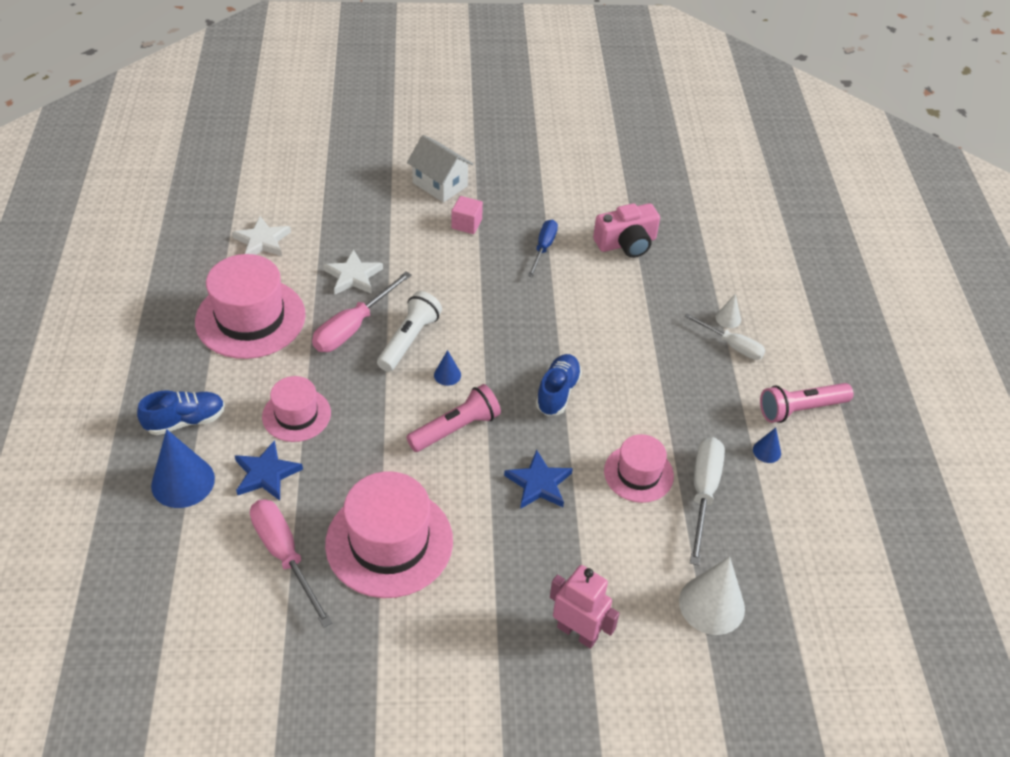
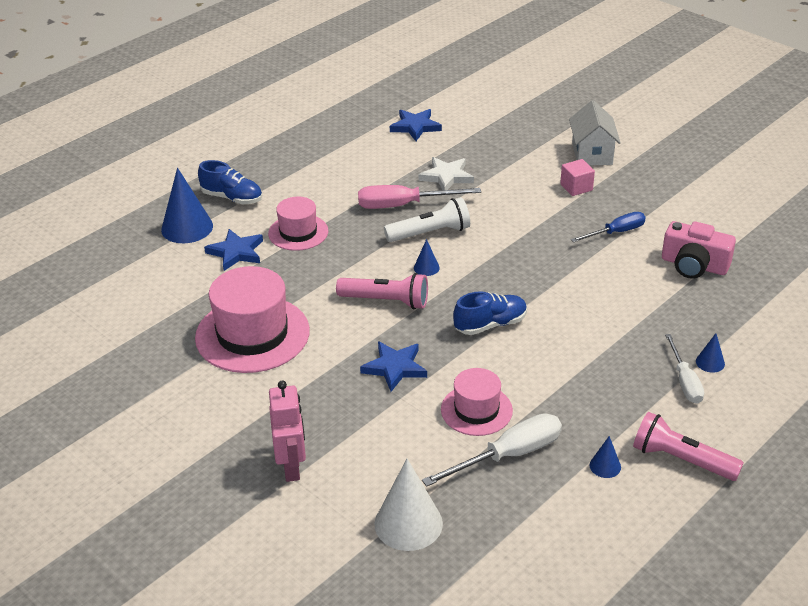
camera: 50 degrees right, 10 degrees down
pink hat [195,254,306,359] -> none
white star [232,216,291,256] -> blue star [390,109,442,141]
pink screwdriver [250,499,332,627] -> none
white cone [716,294,741,328] -> blue cone [696,333,725,373]

